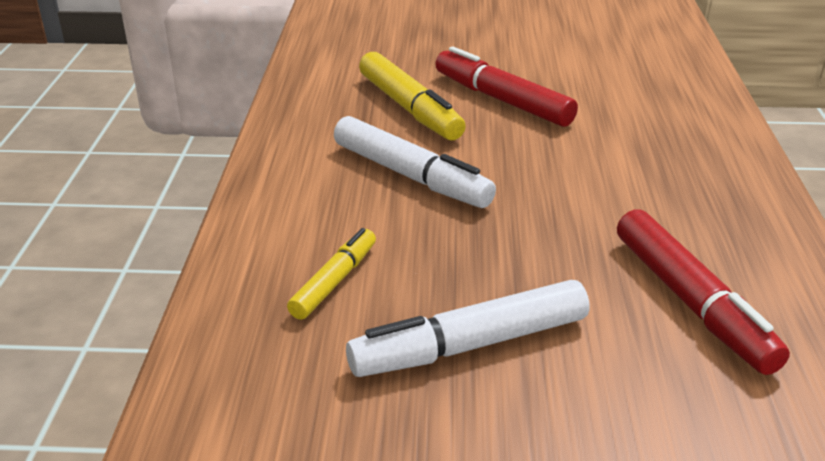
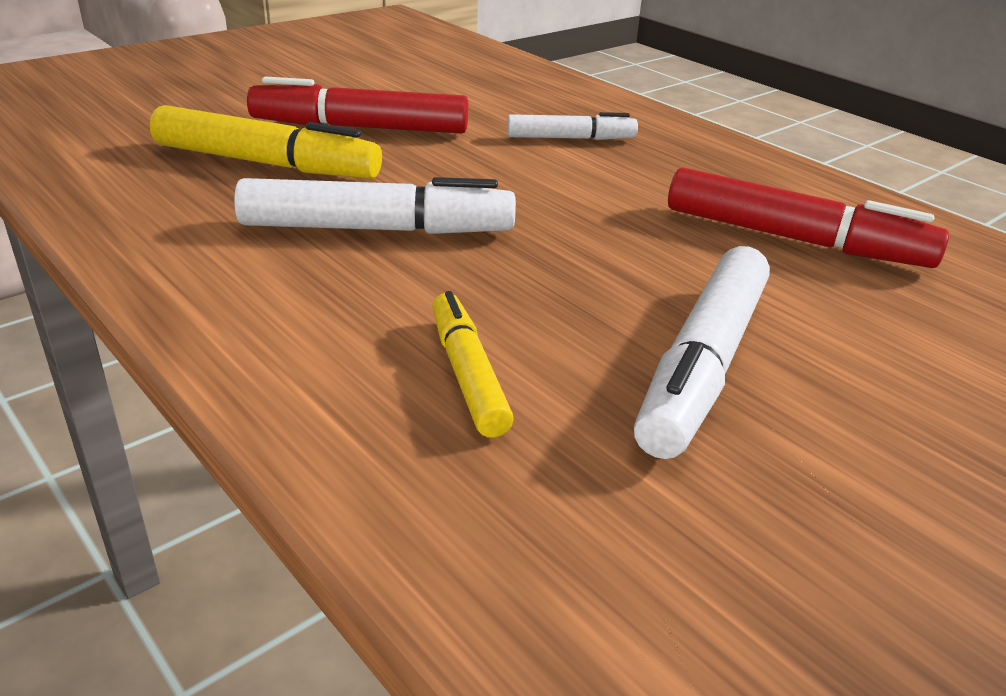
camera: 45 degrees left, 0 degrees up
none -> white marker [507,112,638,140]

